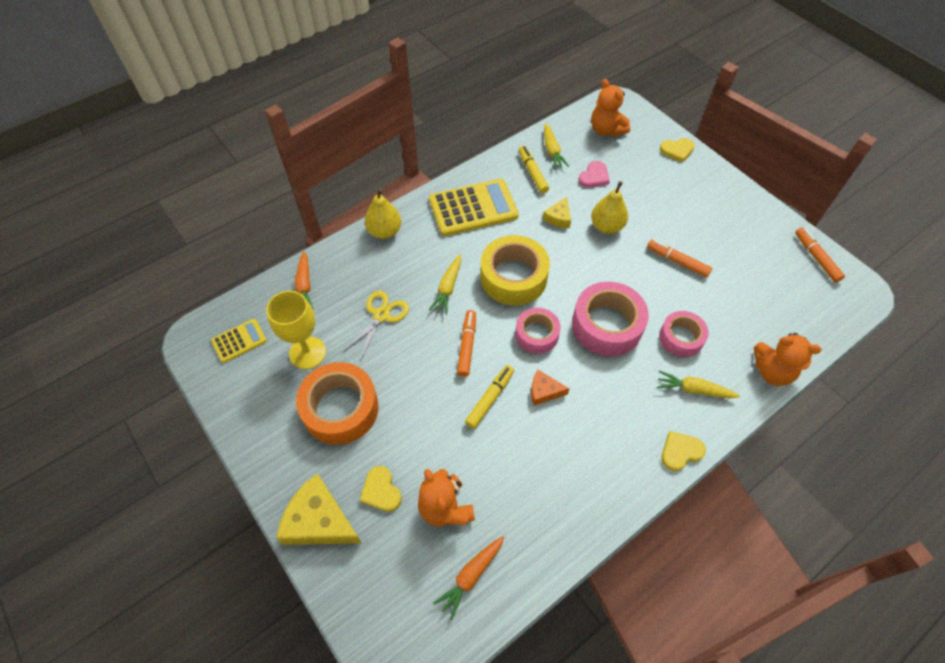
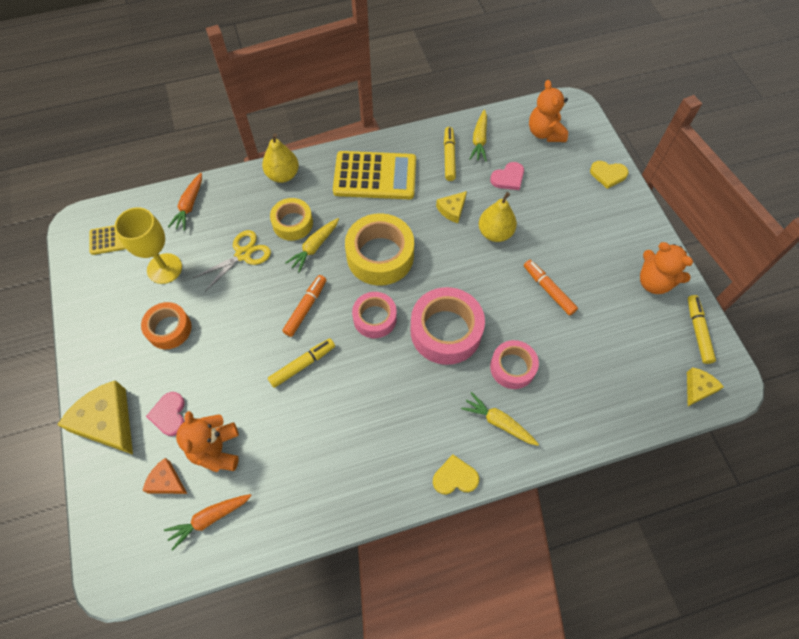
camera: 20 degrees right, 5 degrees up
orange tape [296,362,379,445] -> orange tape [141,302,192,349], size x0.62
yellow heart [360,466,402,512] -> pink heart [146,392,185,436]
orange cheese [531,370,569,406] -> orange cheese moved to [143,458,187,494]
orange teddy bear [754,333,821,386] -> orange teddy bear moved to [640,242,693,294]
orange marker [795,227,845,282] -> yellow marker [688,295,716,364]
none -> yellow tape [270,198,313,241]
none -> yellow cheese [687,367,724,406]

